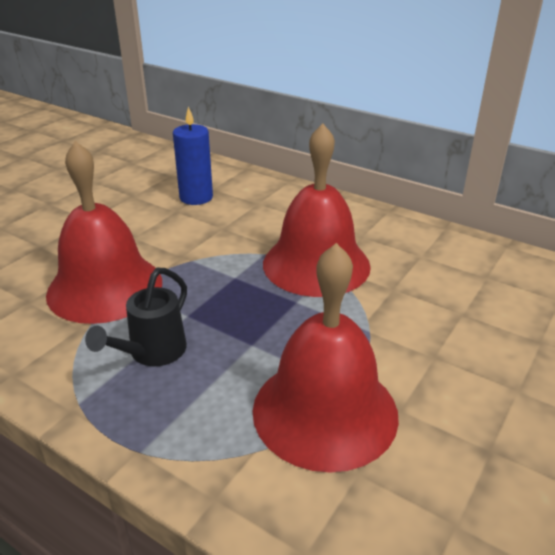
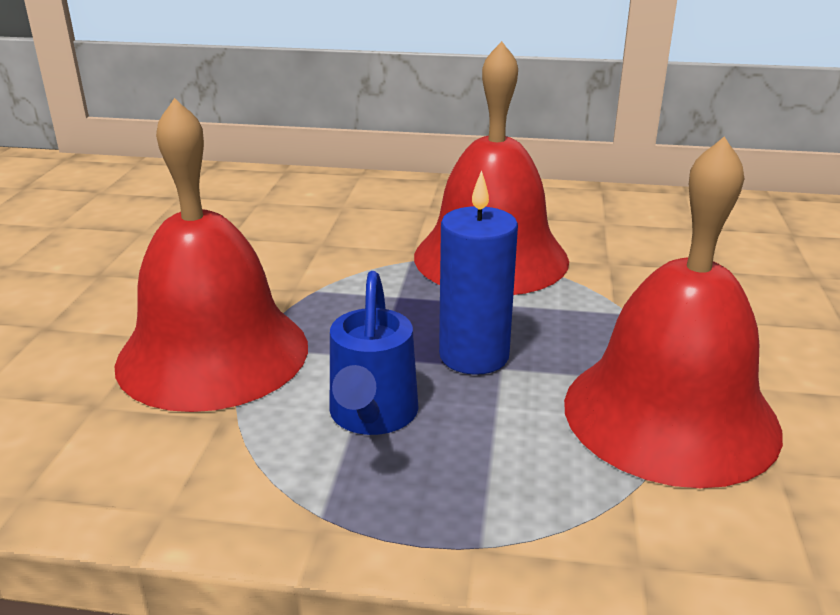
camera: 25 degrees left, 5 degrees down
black watering can [85,268,187,366] -> blue watering can [330,271,419,435]
blue candle [173,106,213,205] -> blue candle moved to [439,170,518,375]

